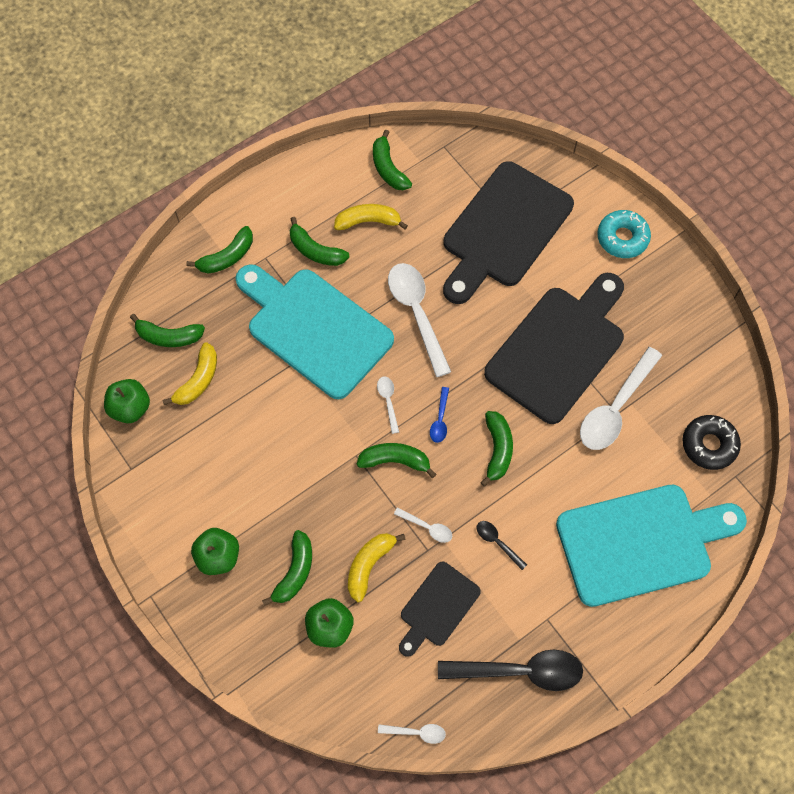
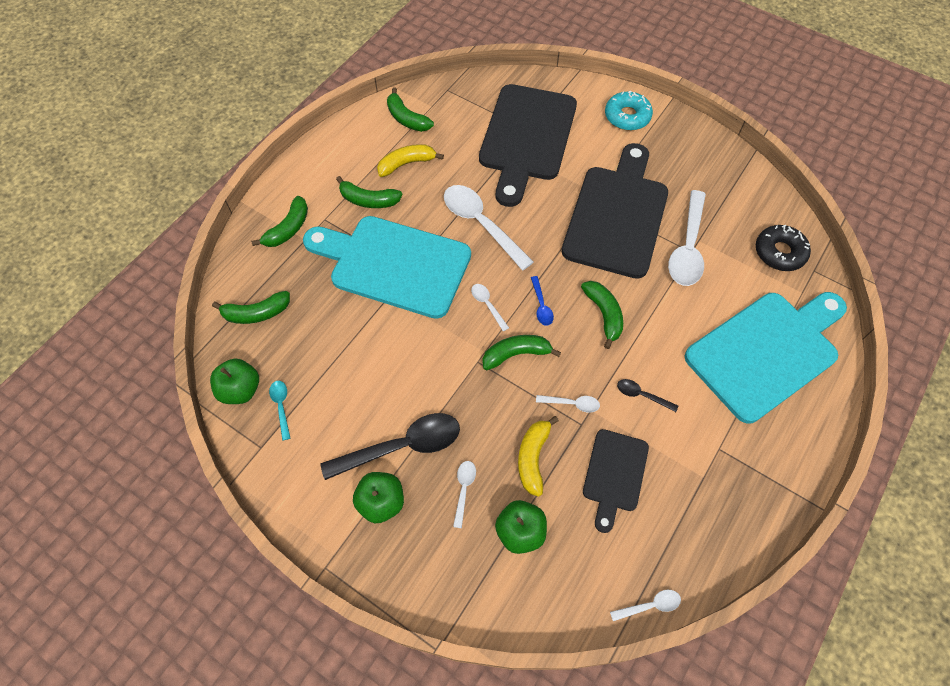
camera: 20 degrees left, 5 degrees down
yellow banana [162,342,217,405] -> none
green banana [262,530,312,606] -> white spoon [453,461,476,528]
black spoon [438,650,583,691] -> black spoon moved to [320,413,460,480]
none -> turquoise spoon [269,381,290,441]

